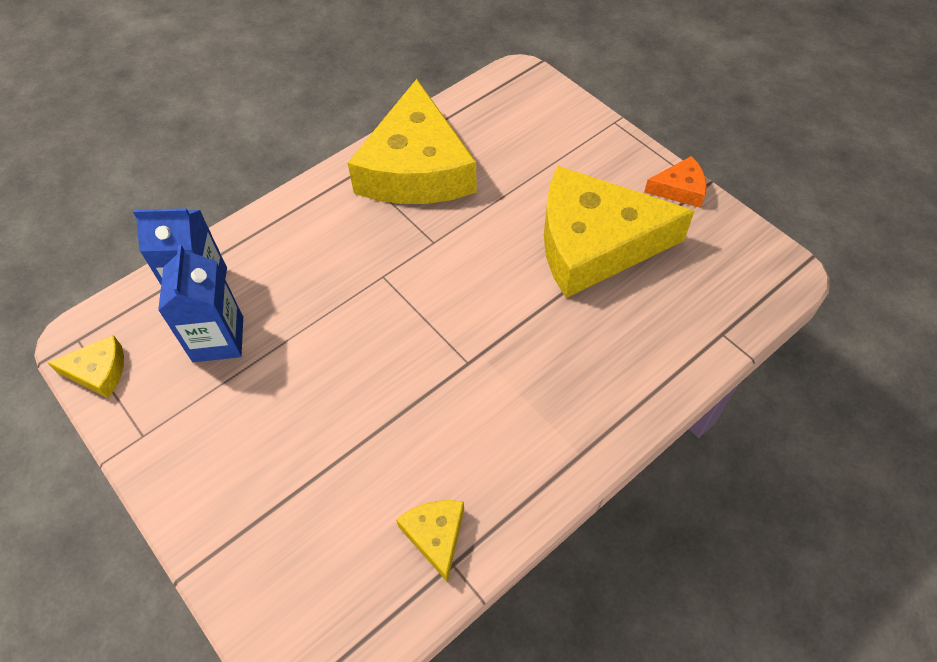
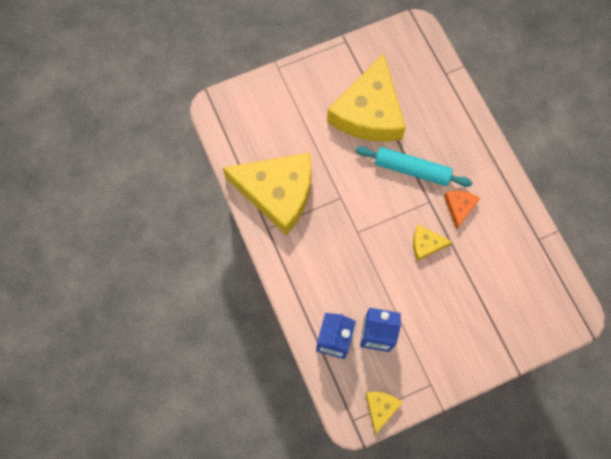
camera: 75 degrees left, 15 degrees up
yellow cheese [396,500,464,583] -> yellow cheese moved to [413,224,452,261]
orange cheese [644,156,707,208] -> orange cheese moved to [444,191,480,230]
none -> turquoise rolling pin [356,146,472,187]

